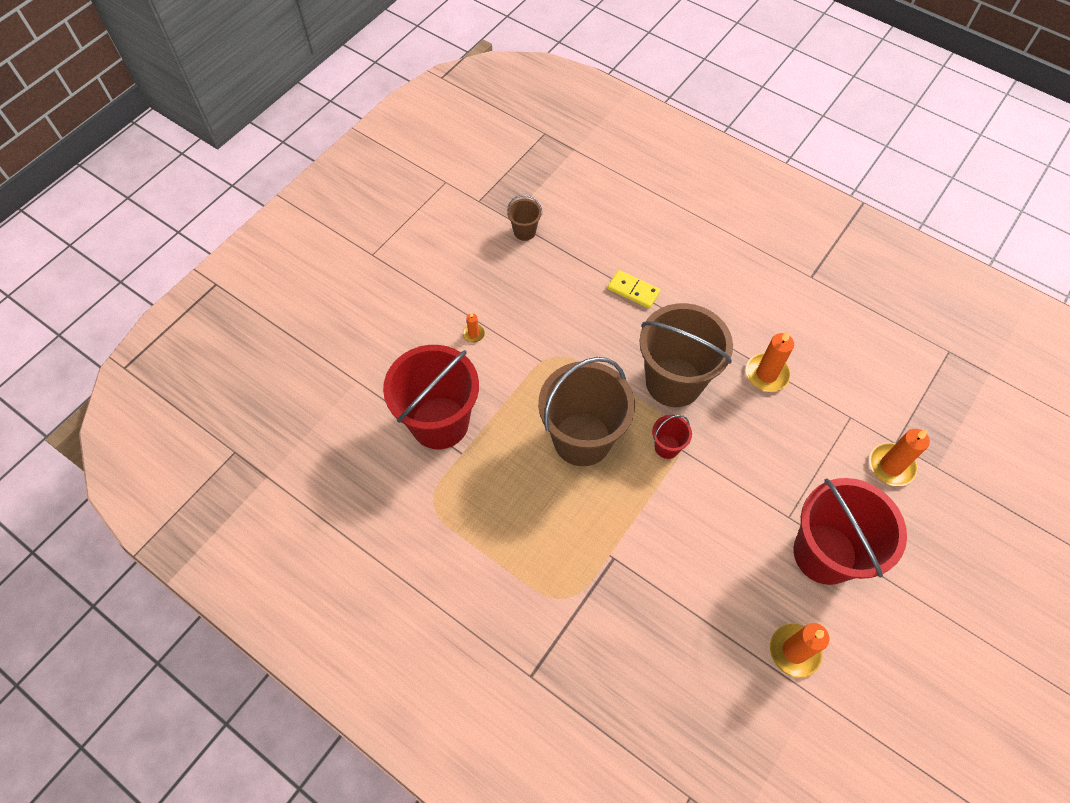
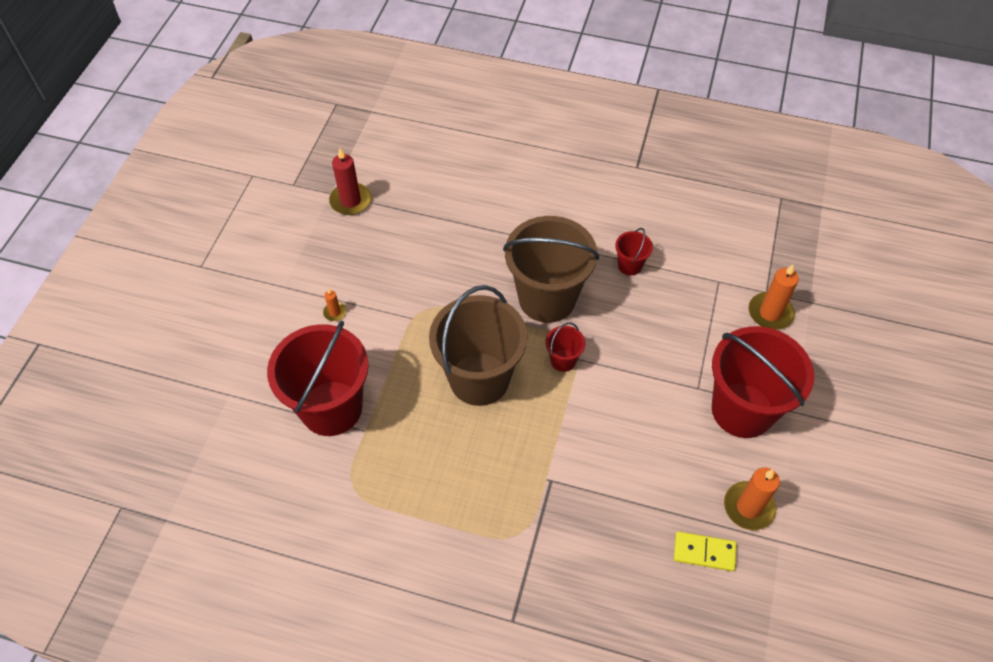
camera: 20 degrees left, 5 degrees down
brown bucket [507,195,542,241] -> red candle [329,148,371,215]
yellow domino [608,270,660,308] -> yellow domino moved to [674,531,737,571]
orange candle [746,331,794,392] -> red bucket [615,228,653,276]

